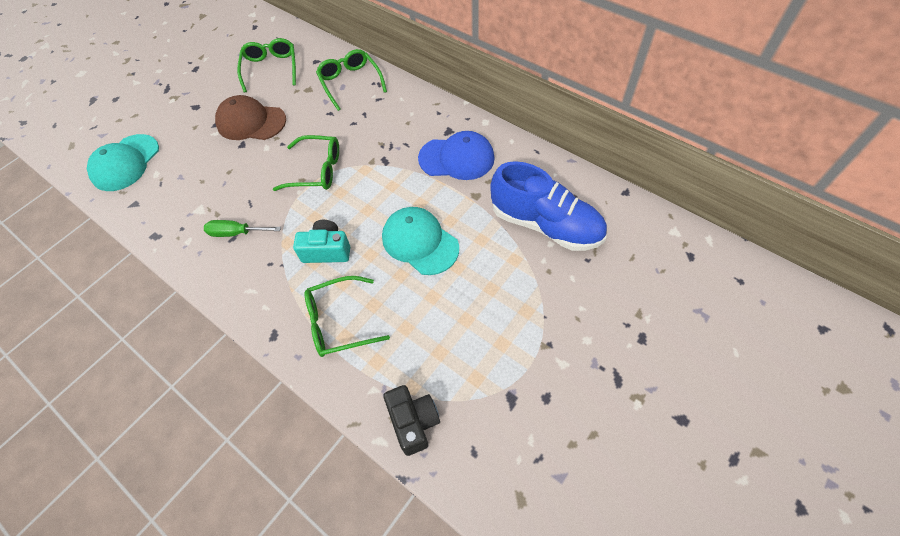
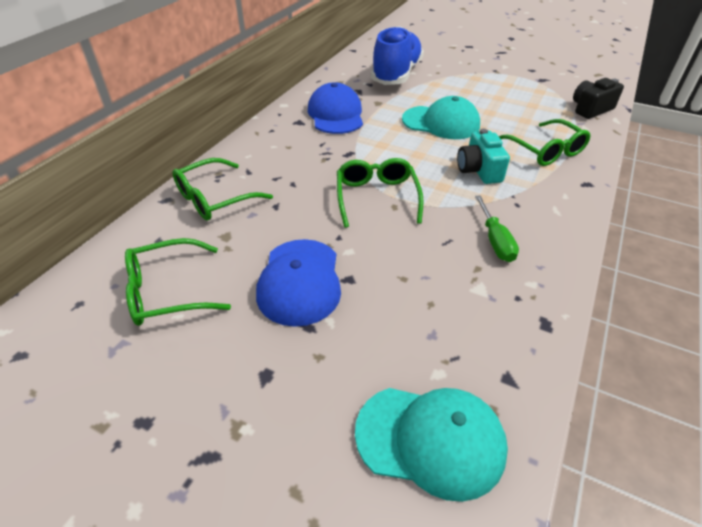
camera: 105 degrees left, 15 degrees down
brown cap [215,95,286,140] -> blue cap [256,239,341,327]
turquoise cap [382,207,459,275] -> turquoise cap turned 105 degrees counterclockwise [402,96,480,139]

